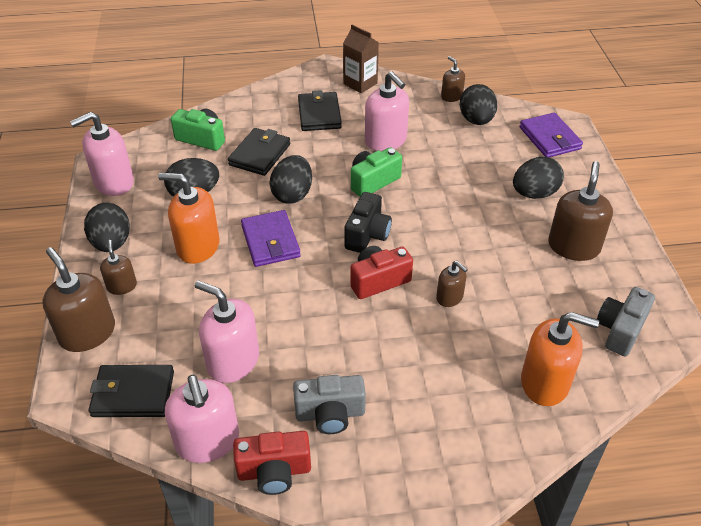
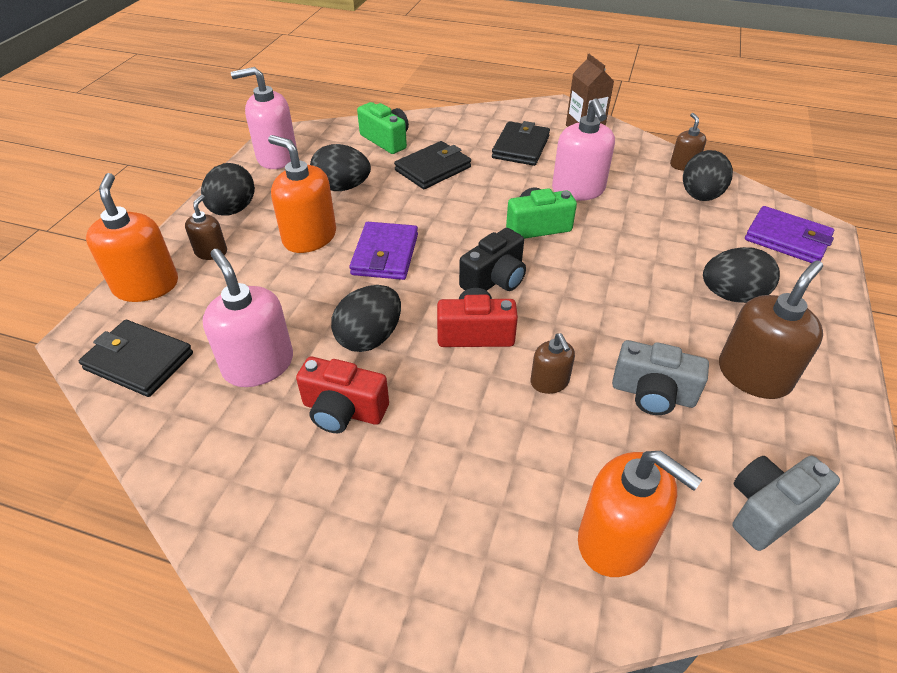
camera: 25 degrees right, 0 degrees up
brown soap dispenser [42,247,115,352] -> orange soap dispenser [86,173,178,302]
pink soap dispenser [165,375,239,463] -> none
red camera [233,431,311,495] -> red camera moved to [296,357,389,433]
black egg [270,155,312,204] -> black egg moved to [331,285,401,352]
grey camera [293,375,366,434] -> grey camera moved to [612,340,709,415]
purple wallet [519,113,583,157] -> purple wallet turned 60 degrees counterclockwise [745,206,834,263]

